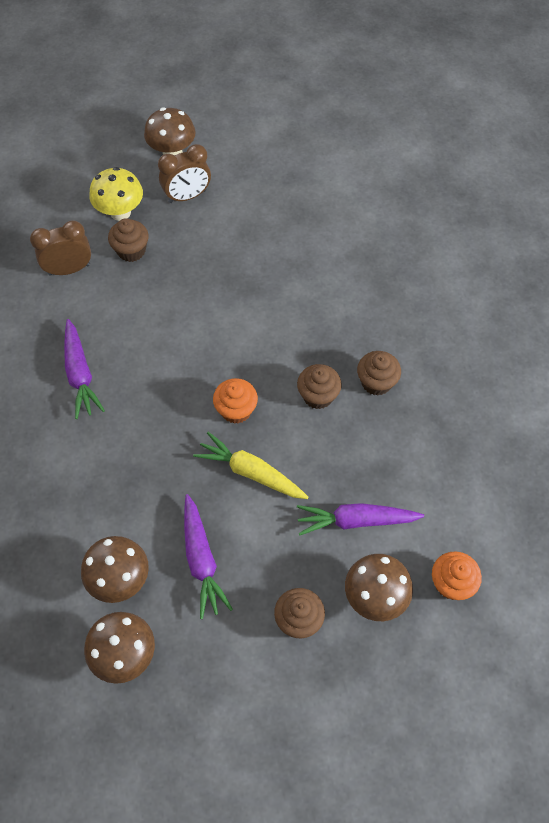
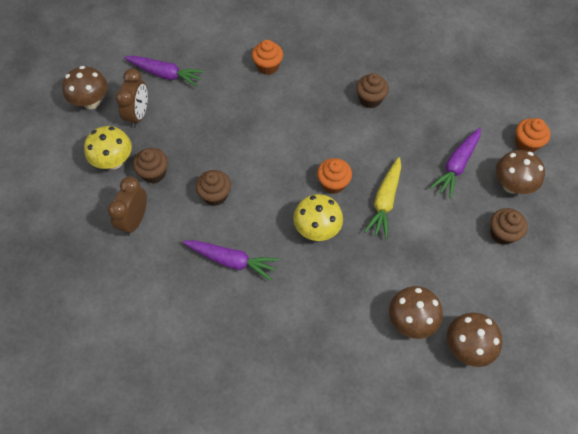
camera: 55 degrees left, 0 degrees up
purple carrot [184,494,233,619] -> purple carrot moved to [124,56,205,87]
yellow carrot [193,432,308,499] -> yellow carrot turned 45 degrees counterclockwise [364,157,401,239]
brown cupcake [297,364,342,409] -> brown cupcake moved to [196,170,231,206]
none -> orange cupcake [252,40,283,75]
none -> yellow mushroom [293,194,343,241]

